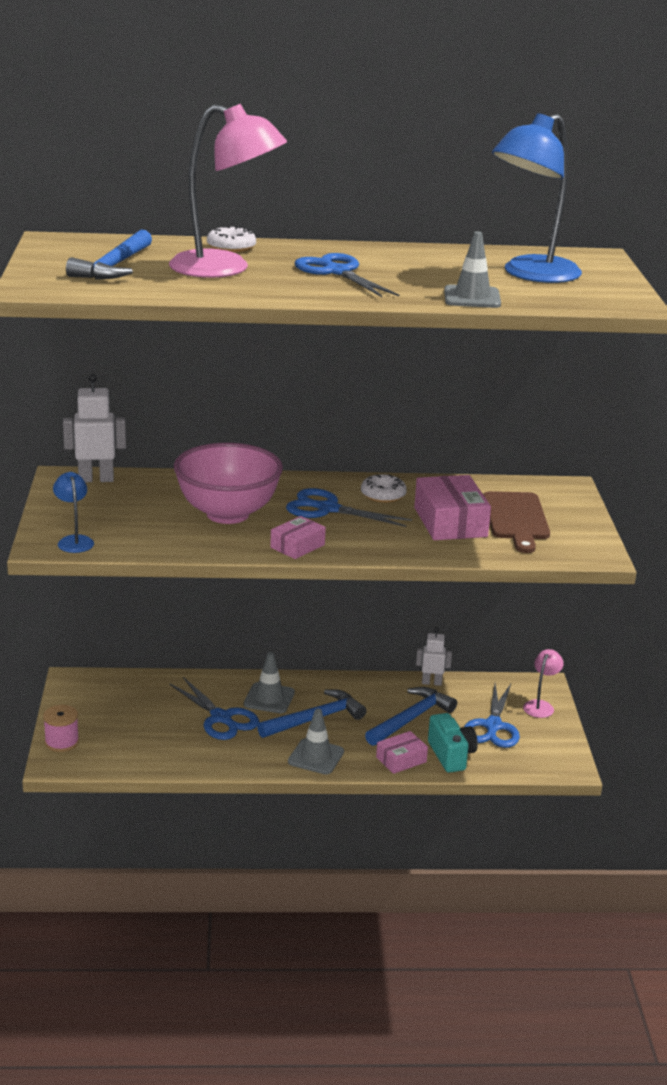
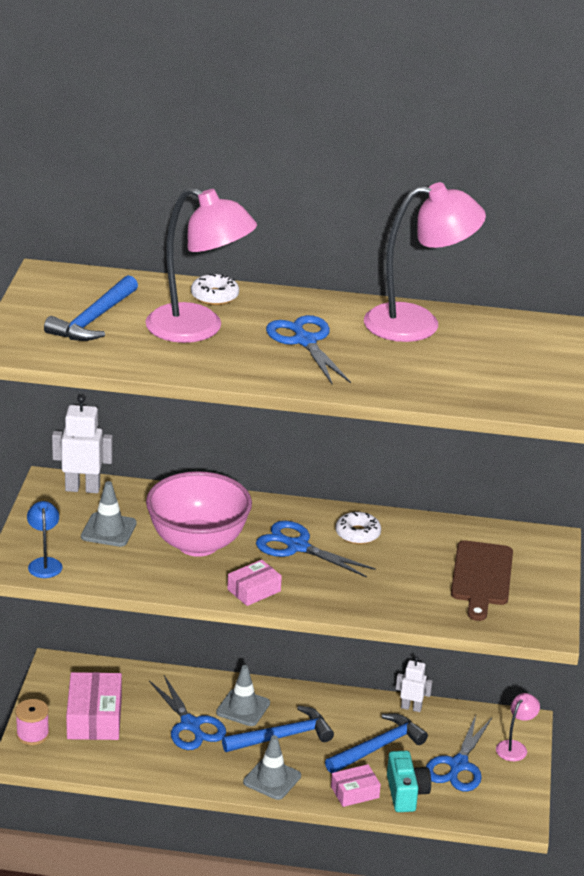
camera: 10 degrees right, 5 degrees up
pink box [414,475,491,540] -> pink box moved to [66,672,122,740]
grey traffic cone [444,231,501,308] -> grey traffic cone moved to [81,481,137,547]
blue lamp [492,113,582,283] -> none
none -> pink lamp [364,182,486,342]

